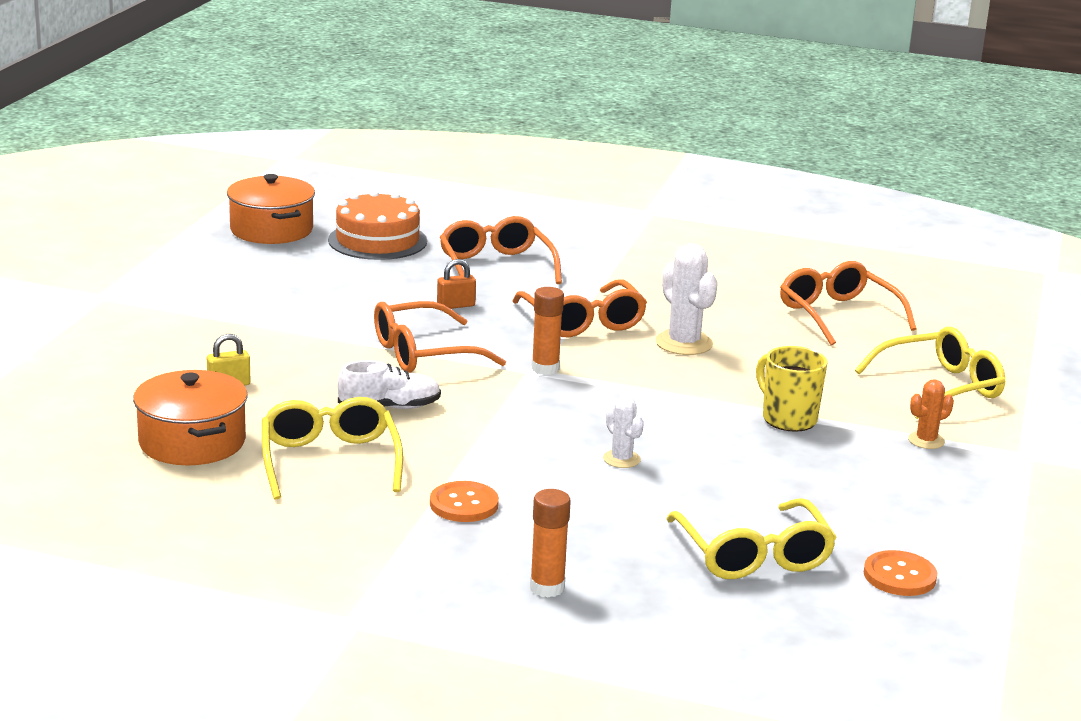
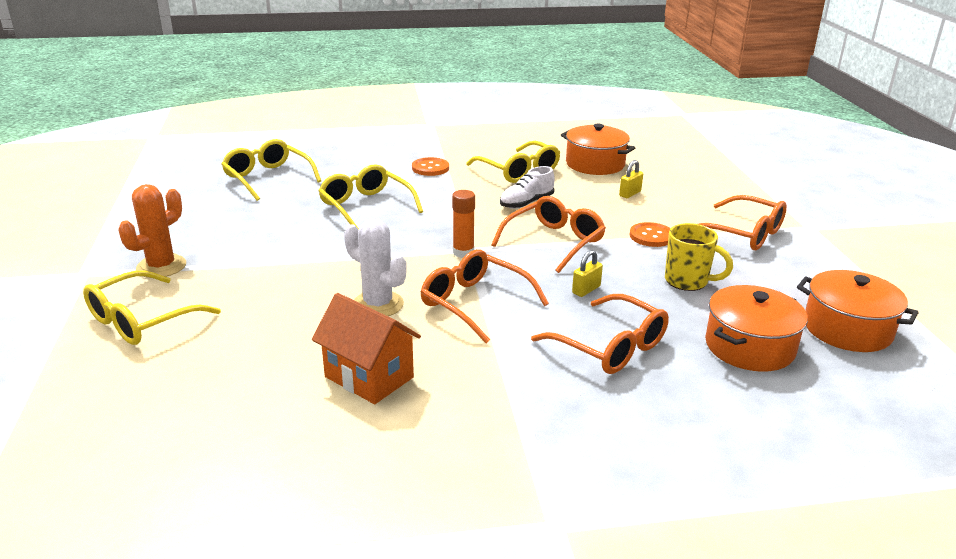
camera: 155 degrees right, 5 degrees up
orange cake [328,190,427,260] -> orange pot [705,285,808,372]
orange padlock [437,259,476,309] -> yellow padlock [572,250,603,297]
orange glue stick [530,489,571,598] -> none
white cactus [603,396,644,468] -> yellow glasses [318,164,423,229]
yellow mug [756,346,827,432] -> yellow mug moved to [665,223,733,291]
orange glasses [780,261,916,345] -> orange glasses moved to [699,195,787,250]
orange button [864,550,937,596] -> orange button moved to [630,222,670,247]
orange cactus [908,380,954,449] -> orange cactus [119,184,186,278], size x1.74
none -> orange house [312,293,421,404]

